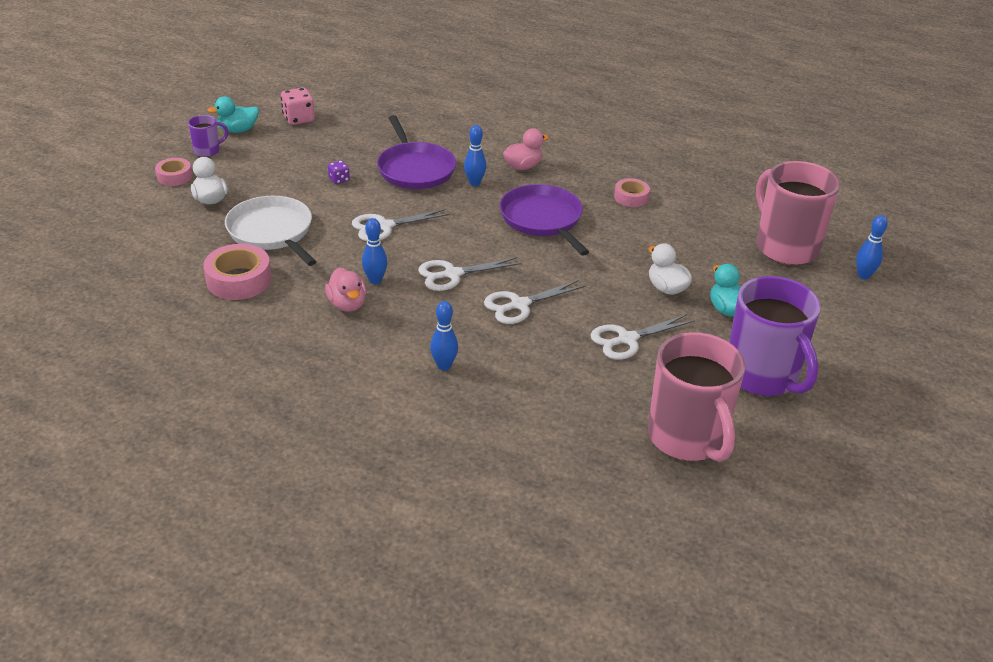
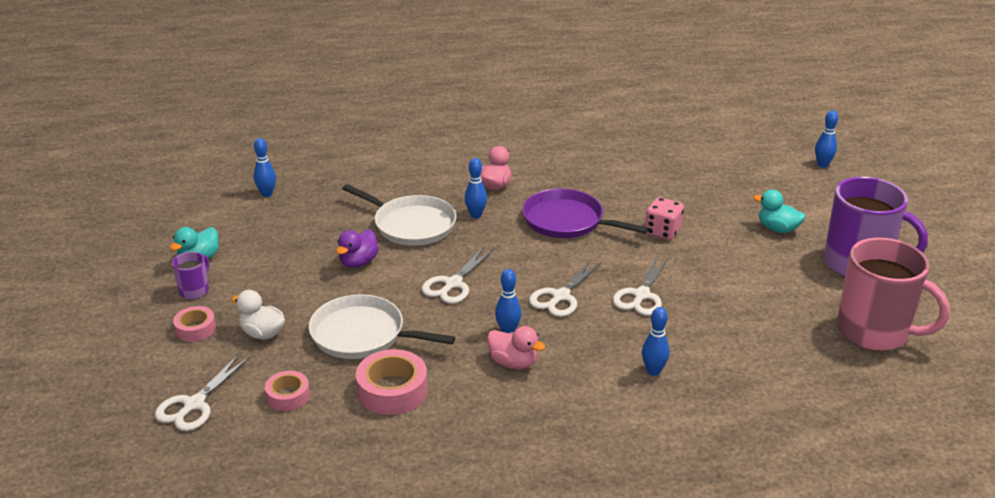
camera: 35 degrees left, 5 degrees down
pink dice [281,88,315,125] -> pink dice moved to [645,197,684,240]
purple dice [328,160,350,184] -> purple duck [336,229,379,268]
purple pan [377,115,456,189] -> white pan [342,184,456,246]
white scissors [590,314,695,360] -> white scissors moved to [155,354,249,431]
pink tape [614,178,650,207] -> pink tape moved to [265,371,310,411]
white duck [648,243,692,295] -> none
pink mug [756,161,840,265] -> none
none -> blue bowling pin [254,138,276,197]

